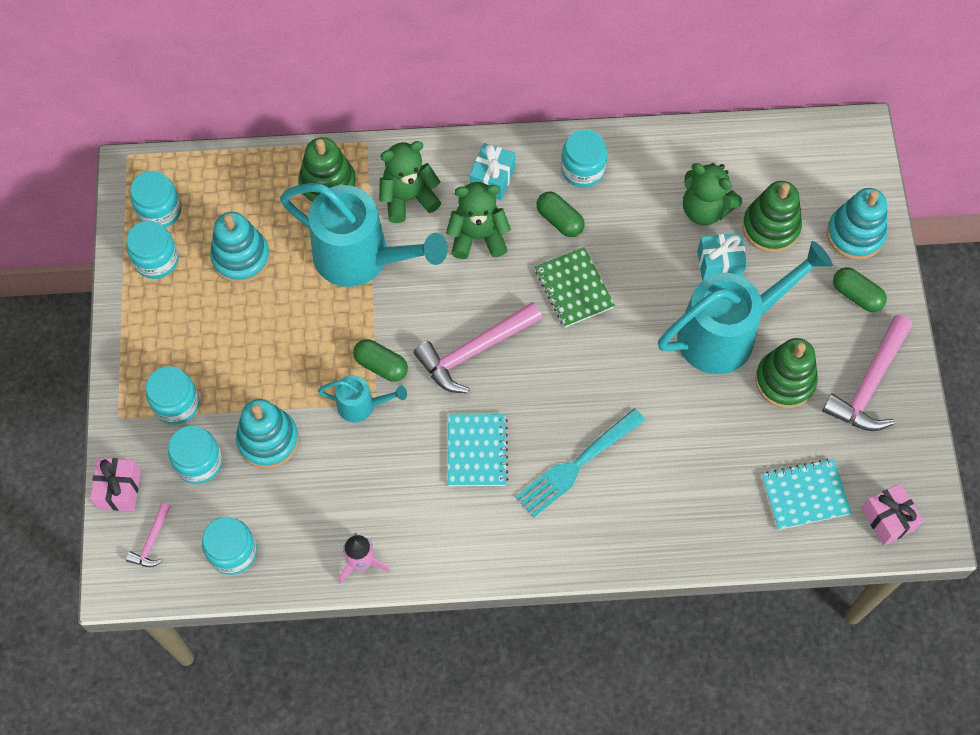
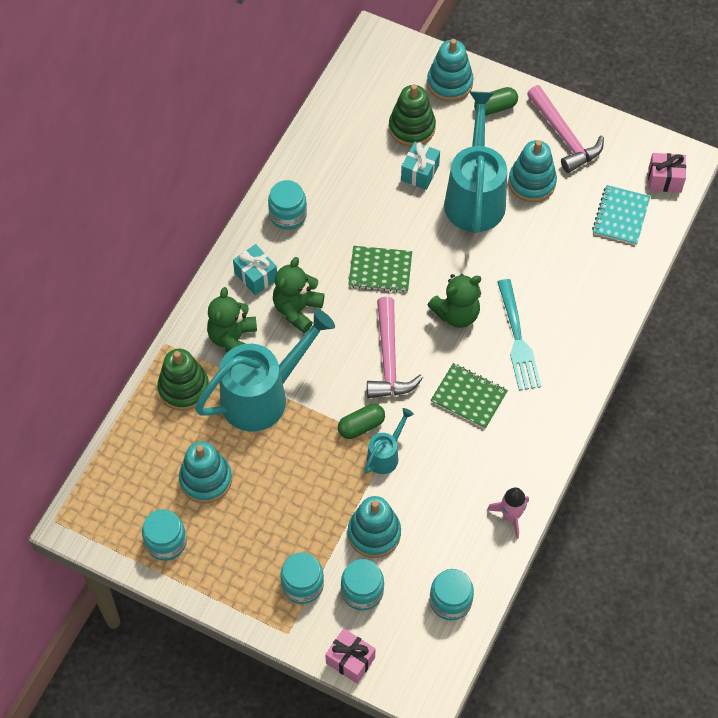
camera: 60 degrees left, 5 degrees down
pink hammer [126,502,171,567] -> none
turquoise jar [130,171,182,228] -> none
turquoise notebook [448,414,508,486] -> green notebook [431,363,508,429]
green capsule [536,191,585,237] -> none
green teddy bear [683,163,742,225] -> green teddy bear moved to [427,274,481,328]
green stacking toy [755,338,818,409] -> turquoise stacking toy [508,140,557,202]

